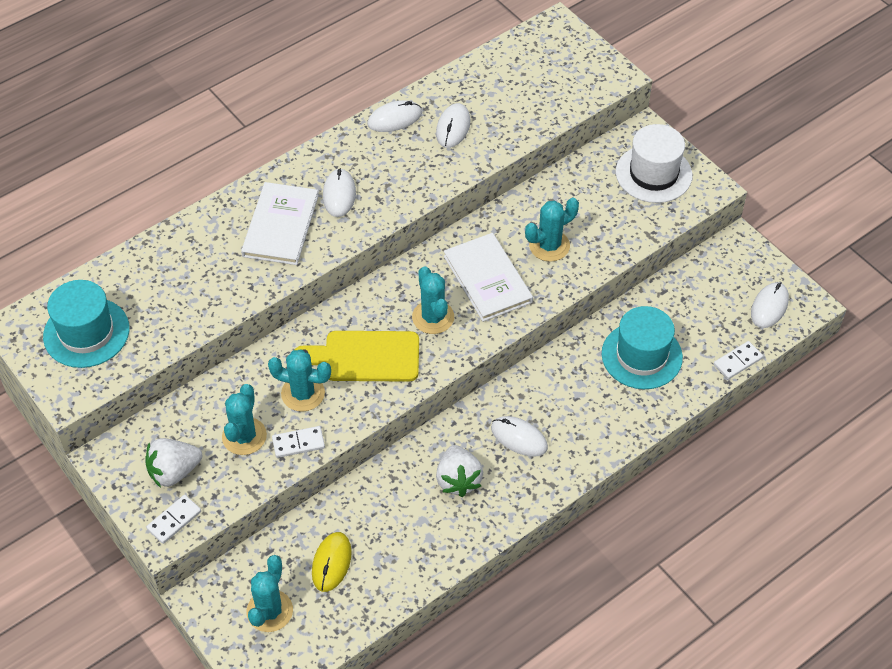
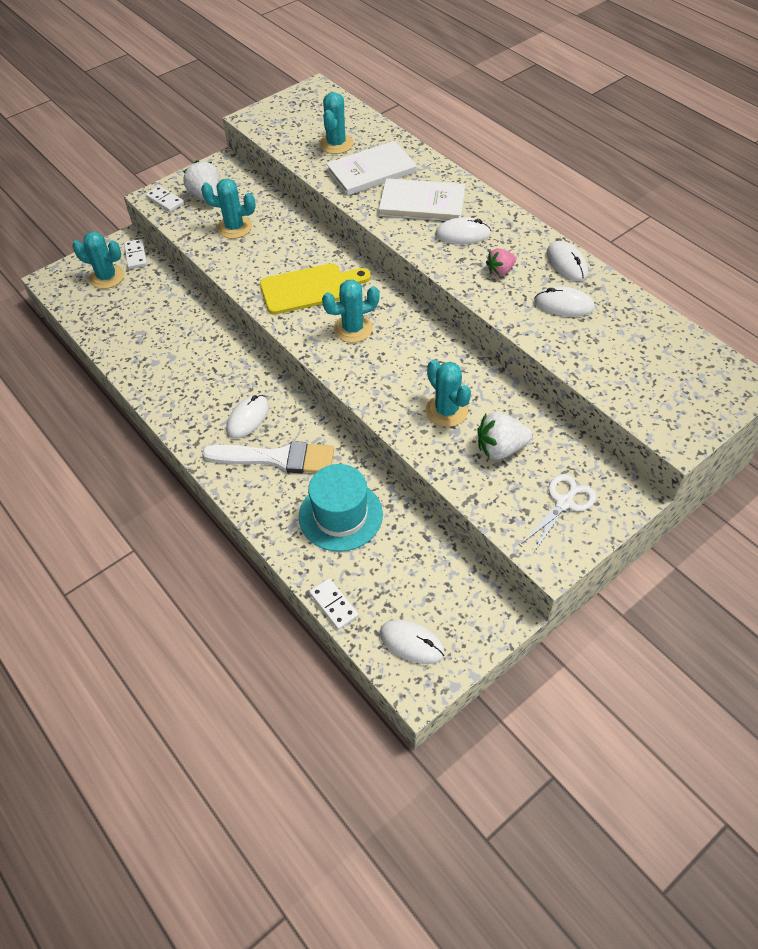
camera: 90 degrees right, 0 degrees up
turquoise hat [43,280,129,368] -> none
turquoise cactus [268,349,331,412] -> turquoise cactus moved to [319,92,354,154]
white domino [272,426,325,458] -> white domino moved to [124,239,147,269]
yellow cutting board [295,331,419,382] -> yellow cutting board turned 75 degrees clockwise [260,264,371,314]
yellow mouse [312,532,352,592] -> none
white strawberry [436,445,483,497] -> white strawberry moved to [478,412,532,459]
white book [444,233,533,322] -> white book moved to [326,141,417,196]
white hat [616,124,692,203] -> white scissors [521,474,596,552]
none -> white brush [202,441,334,473]
none -> pink strawberry [486,248,516,276]

